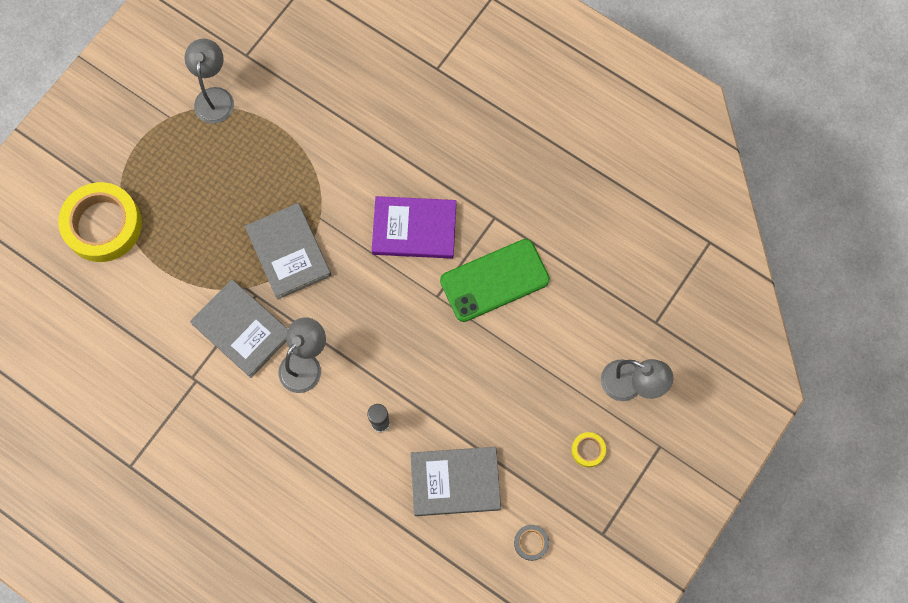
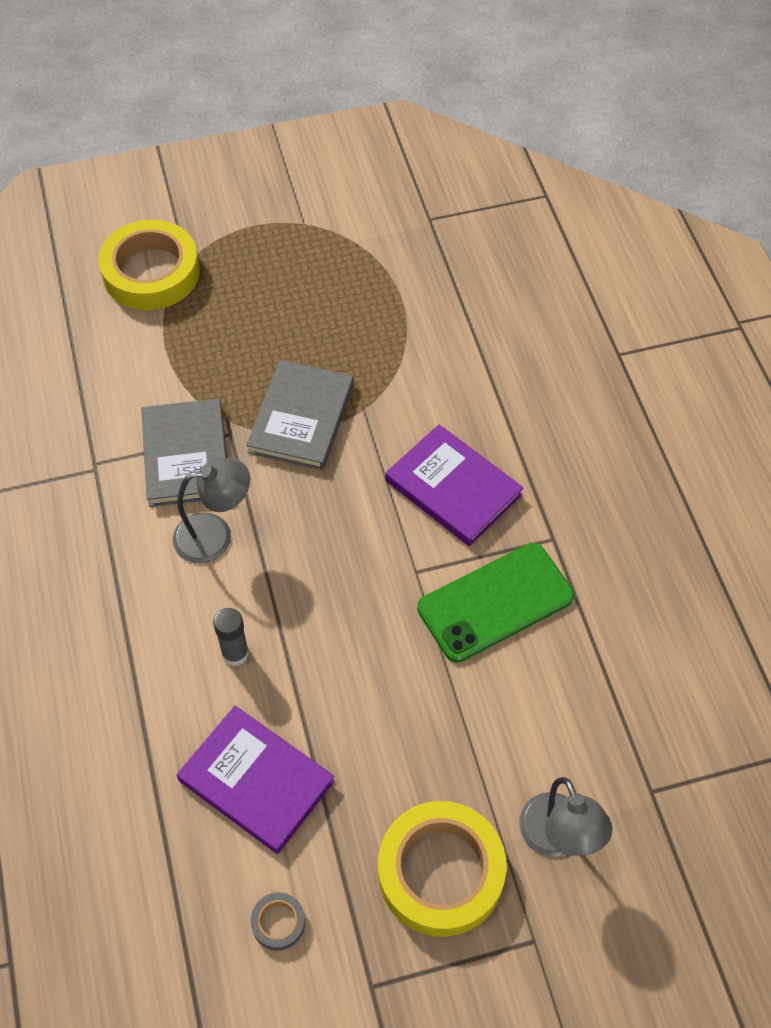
camera: 40 degrees right, 15 degrees down
grey lamp [185,39,234,124] -> none
grey book [410,447,501,516] -> purple book [177,706,335,854]
green phone [440,239,550,322] -> green phone turned 45 degrees counterclockwise [417,543,574,663]
yellow tape [571,432,606,467] -> yellow tape [378,801,506,937], size x2.40

